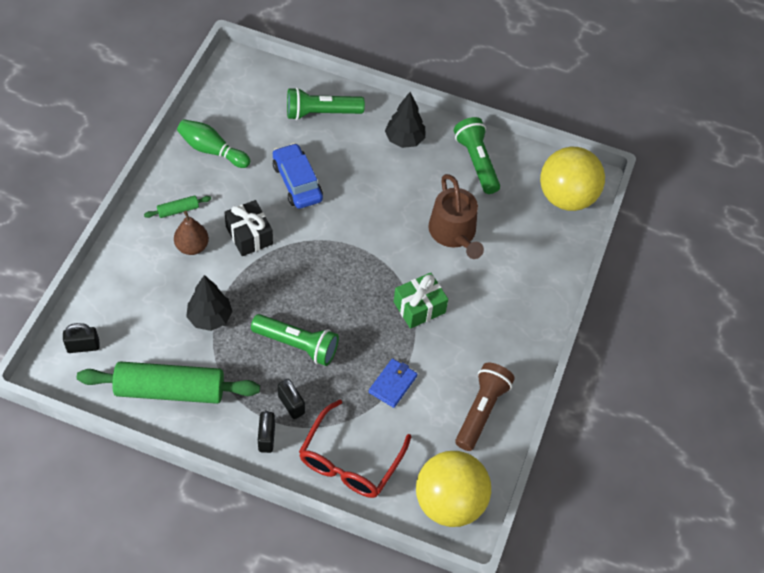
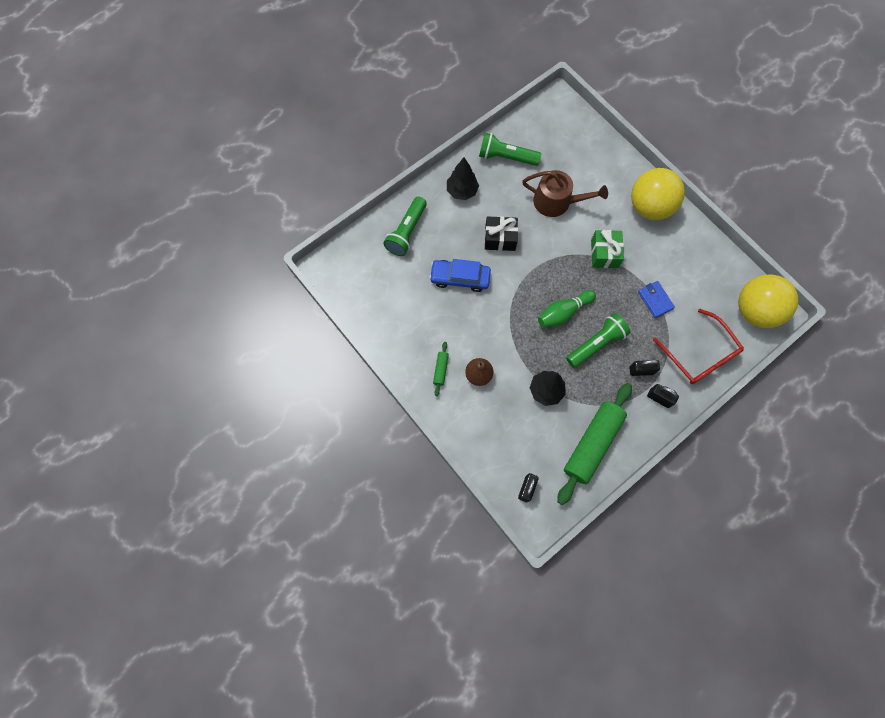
camera: 55 degrees left, 15 degrees up
green bowling pin [177,119,250,168] -> green bowling pin moved to [538,290,596,328]
black gift [224,200,273,256] -> black gift moved to [485,217,518,251]
brown flashlight [455,363,515,451] -> none
yellow ball [540,147,605,211] -> yellow ball moved to [631,168,685,220]

